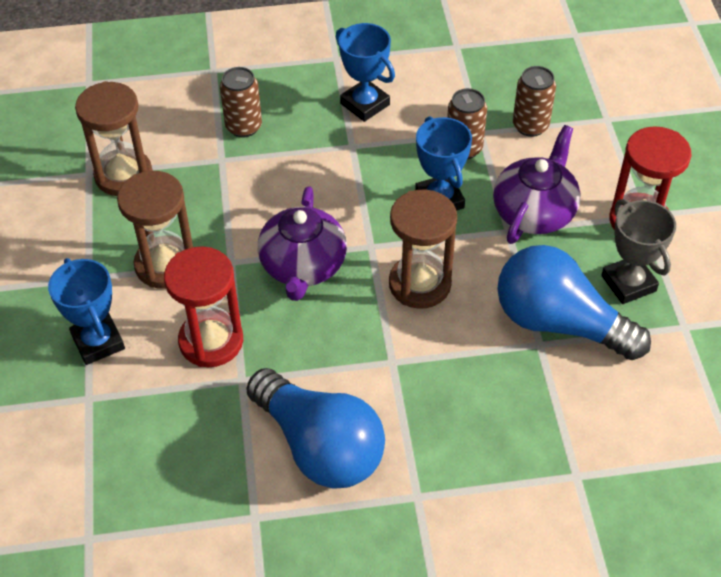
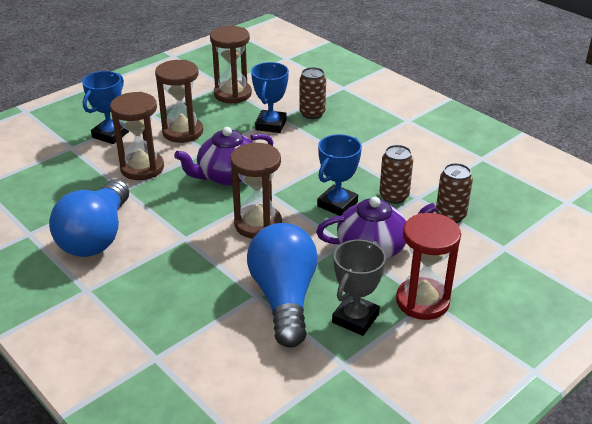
camera: 55 degrees right, 15 degrees down
red hourglass [164,246,243,367] -> brown hourglass [110,92,164,180]
blue trophy [336,23,395,122] -> blue trophy moved to [251,62,289,133]

